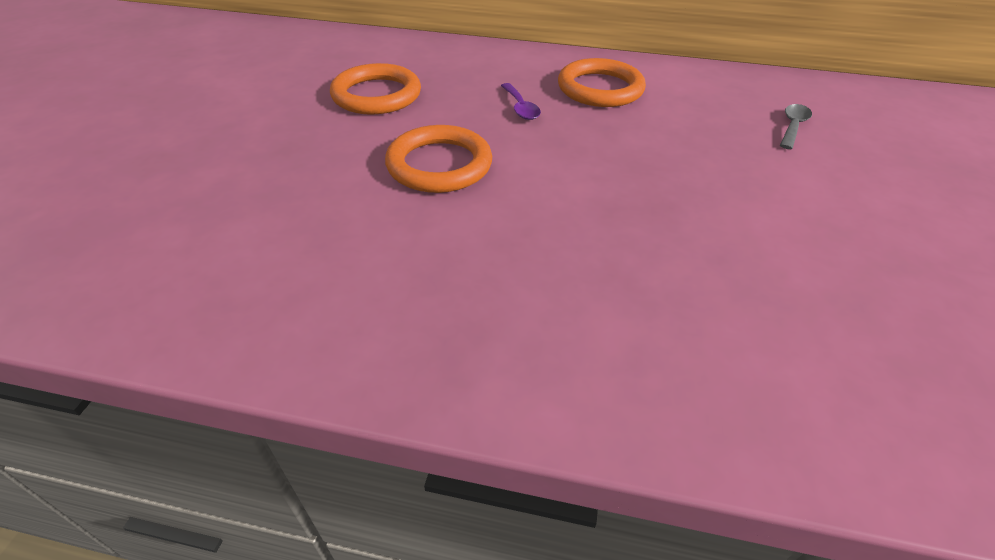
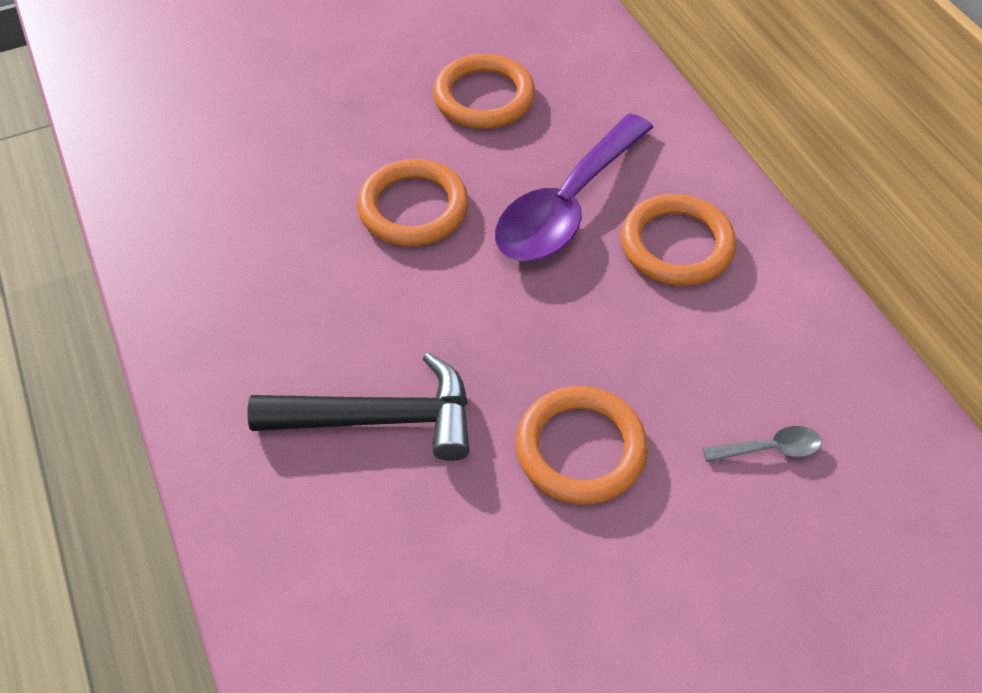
camera: 55 degrees right, 10 degrees up
purple spoon [501,83,541,120] -> purple spoon [495,113,653,261], size x2.45
none -> black hammer [247,353,470,461]
none -> orange ring [516,386,648,505]

